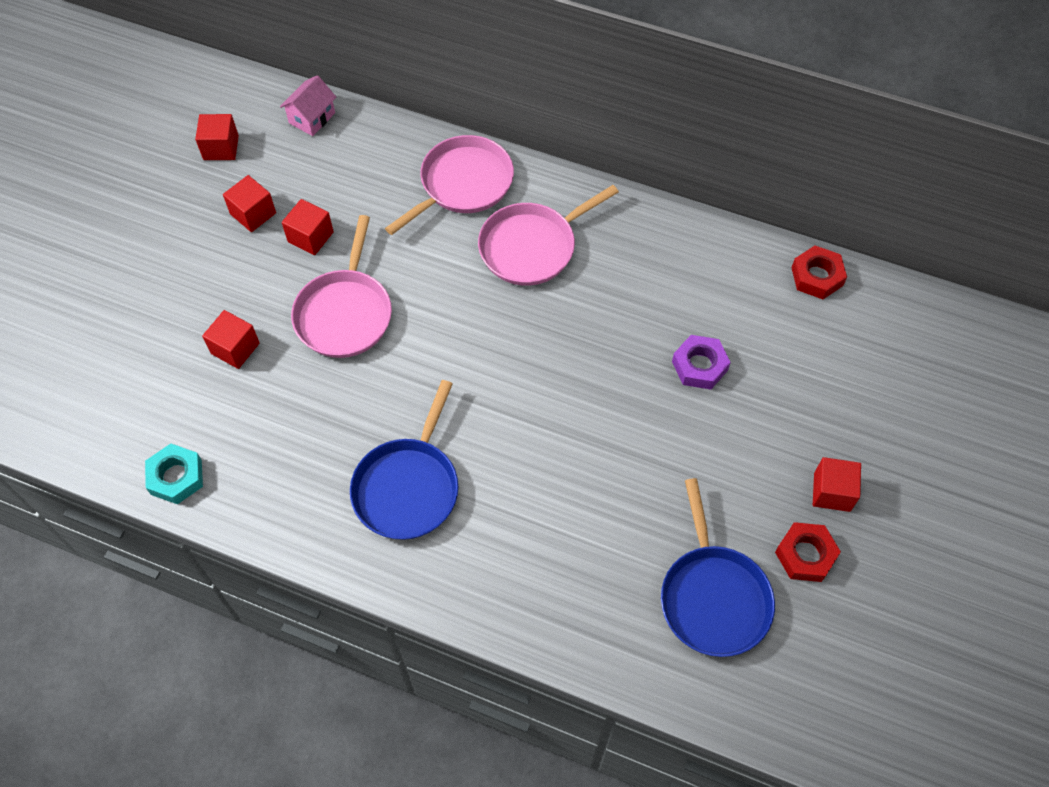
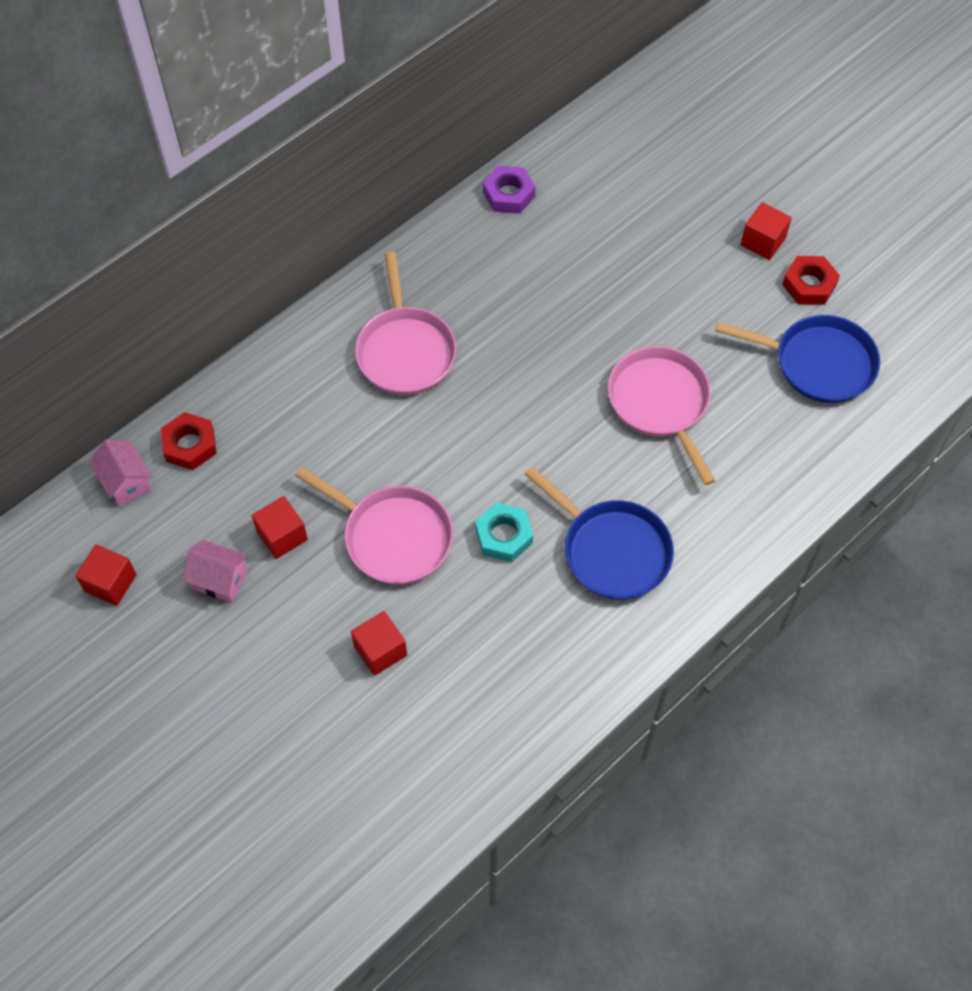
camera: 65 degrees left, 0 degrees up
turquoise nut [145,444,203,504] -> turquoise nut moved to [475,502,533,562]
red cube [223,175,276,232] -> pink house [182,540,248,603]
pink pan [385,135,514,235] -> pink pan moved to [608,346,715,486]
purple nut [672,335,731,389] -> purple nut moved to [483,166,536,214]
red nut [791,245,847,299] -> red nut moved to [161,412,217,470]

